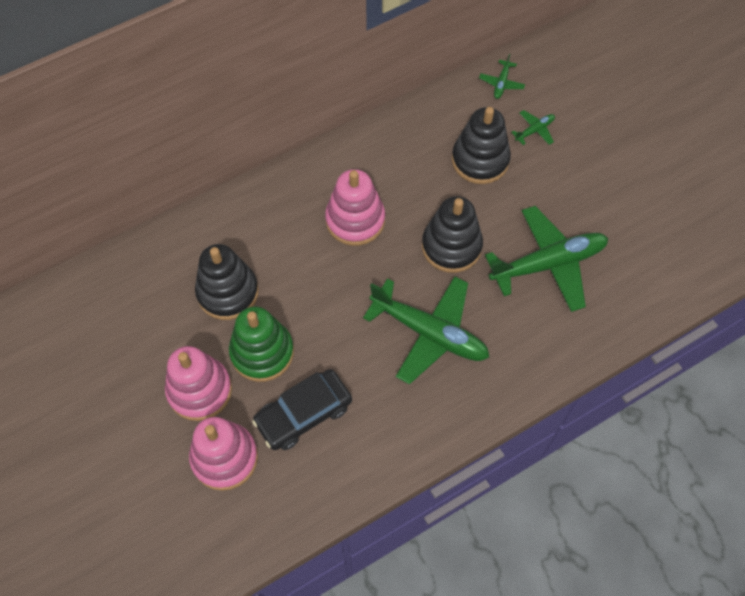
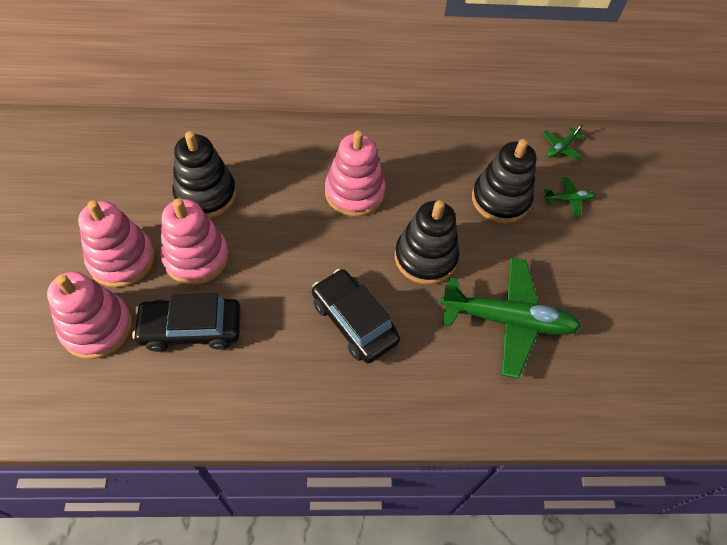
camera: 25 degrees right, 5 degrees down
green stacking toy [229,307,294,382] -> pink stacking toy [160,199,229,285]
green plane [363,276,489,384] -> black car [312,269,400,363]

